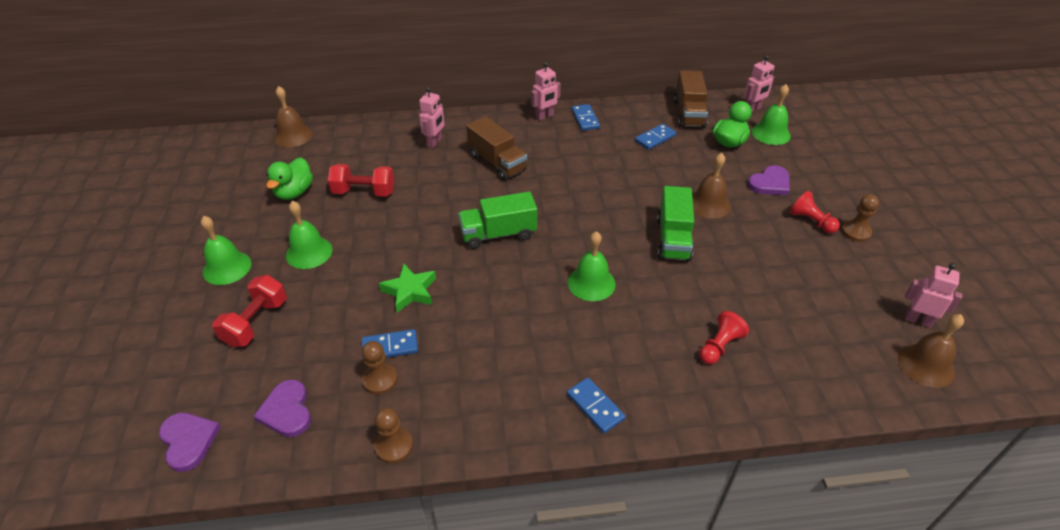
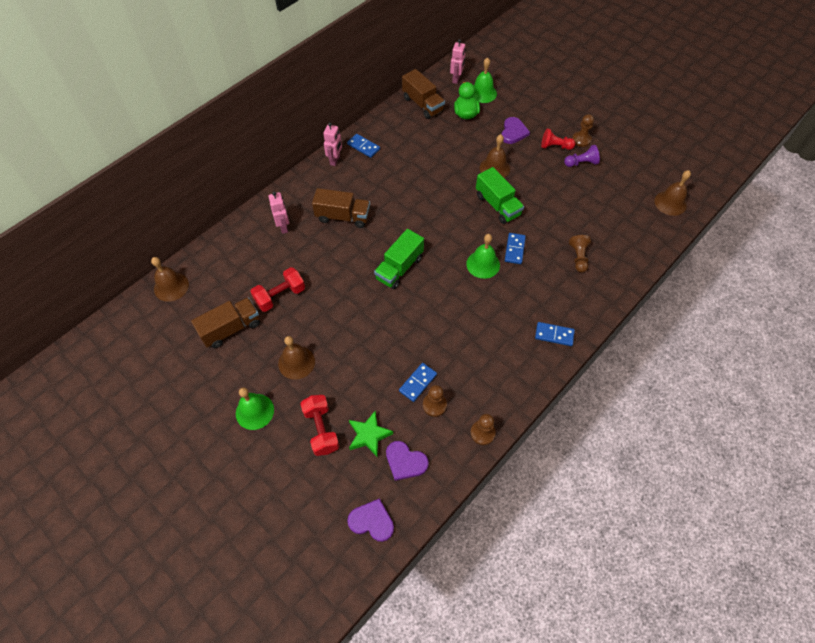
camera: 40 degrees left, 15 degrees up
green duck [266,157,313,200] -> brown truck [191,297,260,348]
green bell [286,201,333,269] -> brown bell [278,336,315,380]
green star [379,263,436,313] -> green star moved to [349,410,393,457]
blue domino [635,124,676,150] -> blue domino moved to [505,233,526,264]
red pawn [699,311,749,364] -> brown pawn [569,235,591,273]
pink robot [905,263,962,328] -> none
none -> purple pawn [564,145,600,167]

